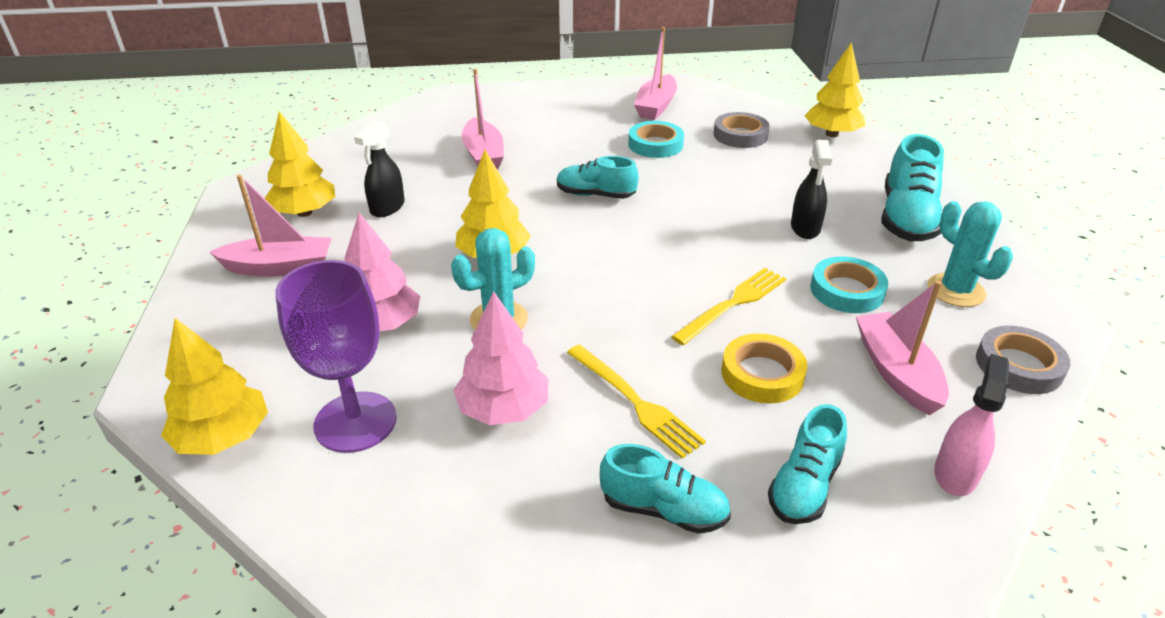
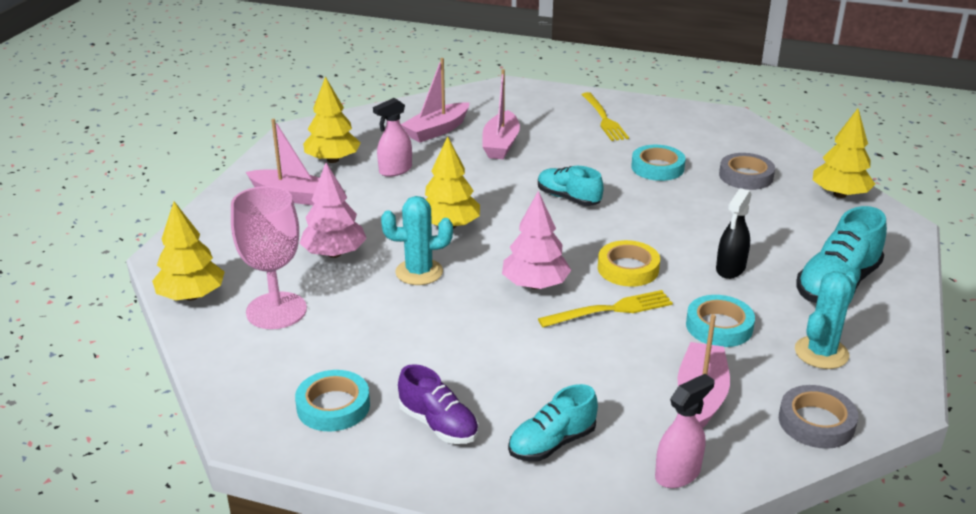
camera: 25 degrees right, 5 degrees down
purple goblet [275,260,397,453] -> pink goblet [231,186,307,329]
black spray bottle [354,121,405,217] -> pink spray bottle [373,98,412,177]
pink tree [453,291,549,425] -> pink tree moved to [502,191,571,289]
yellow fork [567,345,706,459] -> yellow fork moved to [581,92,629,141]
turquoise shoe [600,444,731,534] -> purple shoe [398,364,479,444]
pink boat [634,27,677,120] -> pink boat moved to [401,58,470,142]
yellow tape [722,333,807,403] -> yellow tape moved to [598,240,660,287]
turquoise cactus [927,201,1013,307] -> turquoise cactus turned 45 degrees clockwise [795,271,857,369]
none -> turquoise tape [295,370,370,432]

